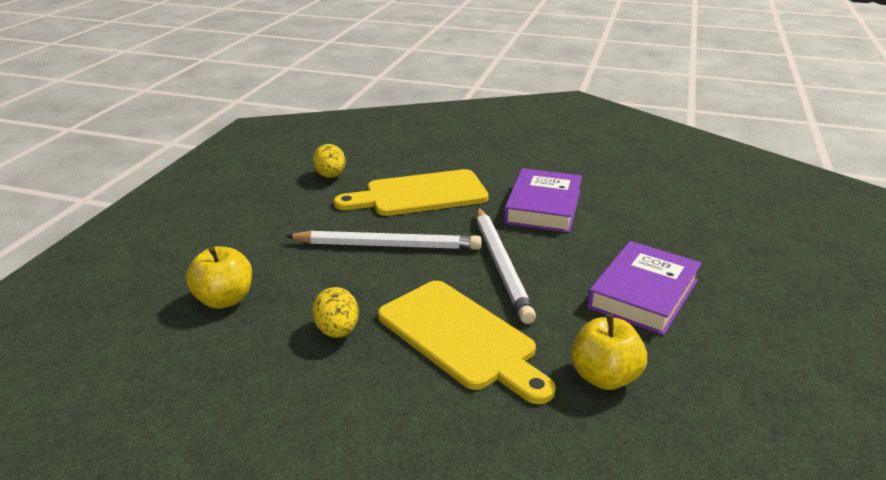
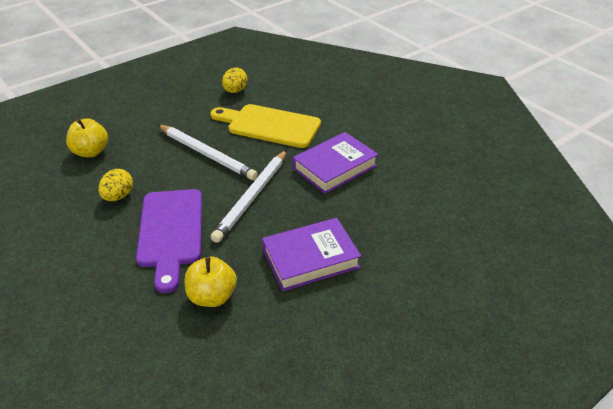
camera: 35 degrees right, 10 degrees up
yellow cutting board [378,281,556,404] -> purple cutting board [136,189,202,293]

